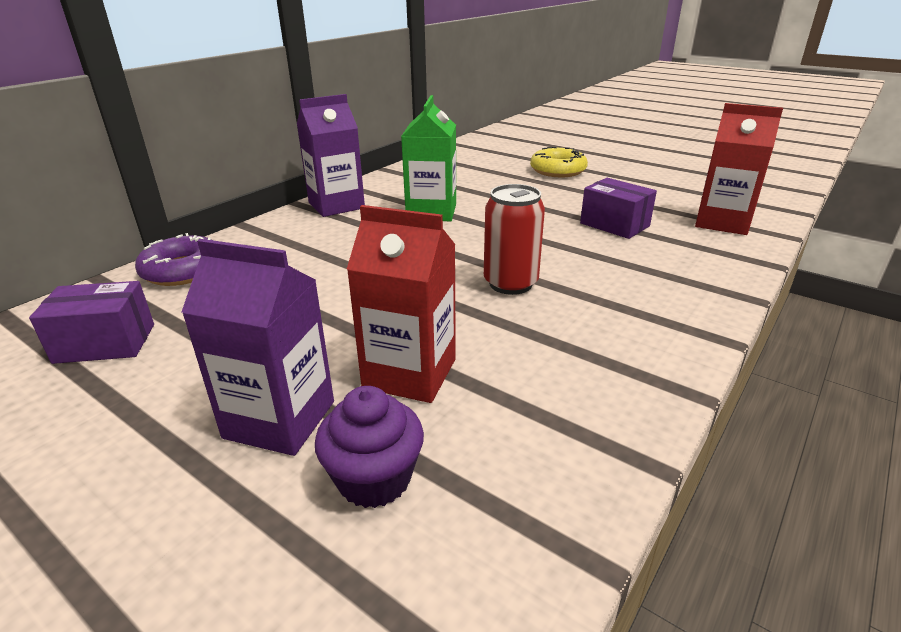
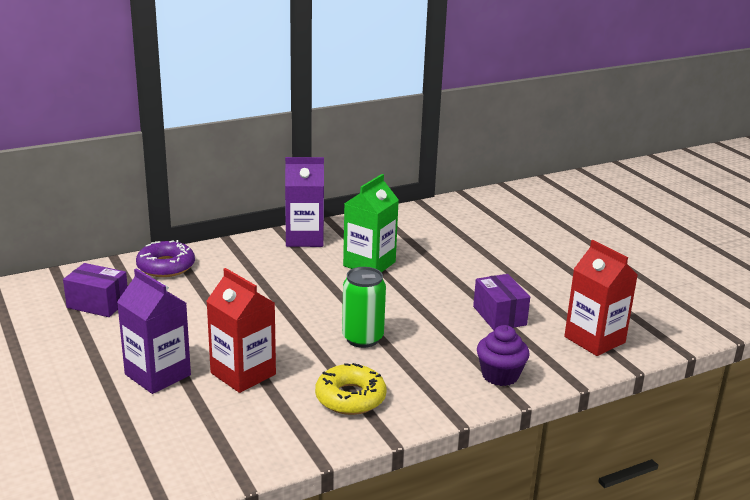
camera: 25 degrees right, 5 degrees down
purple cupcake [315,386,424,508] -> purple cupcake moved to [477,325,530,386]
red can [484,184,545,295] -> green can [342,267,386,348]
yellow donut [530,147,588,177] -> yellow donut moved to [315,363,387,415]

